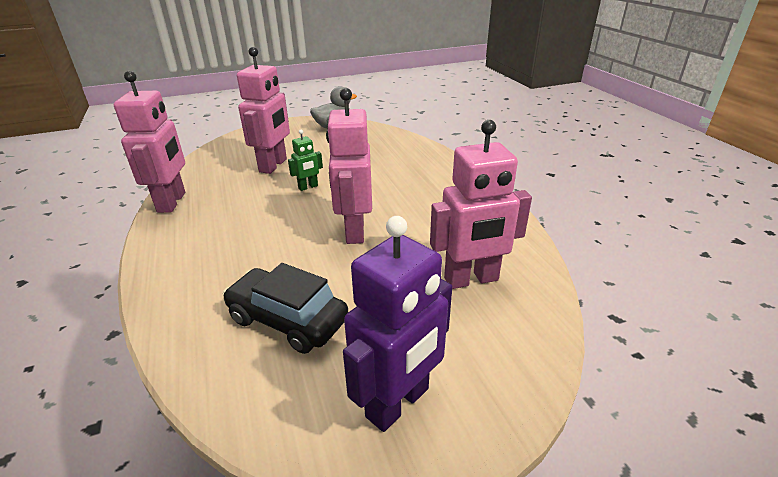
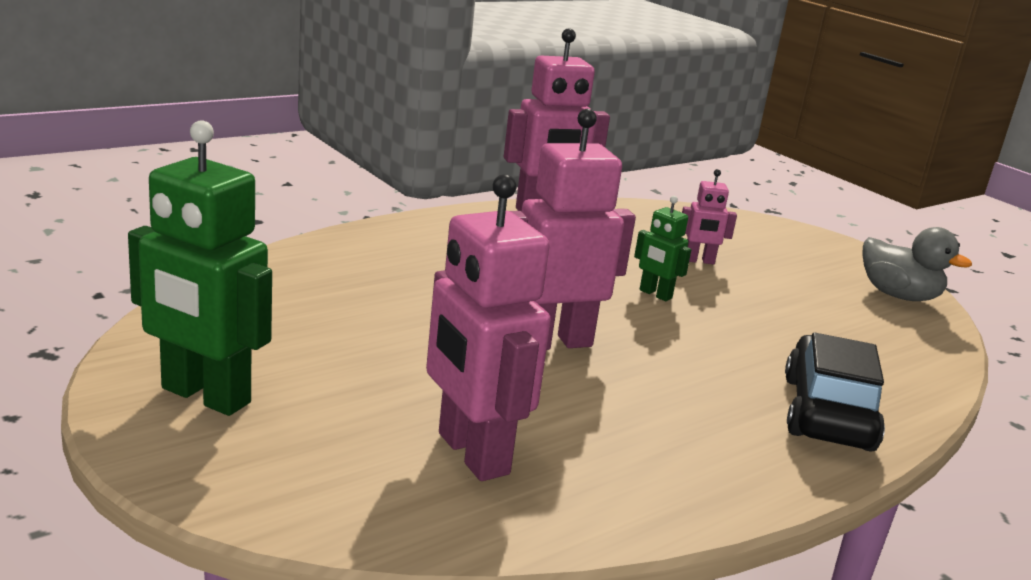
camera: 70 degrees right, 10 degrees down
black car [223,263,348,354] -> black car moved to [785,332,885,452]
pink robot [237,47,290,174] -> pink robot [682,169,737,264], size x0.49
purple robot [343,216,452,432] -> green robot [128,120,272,416]

